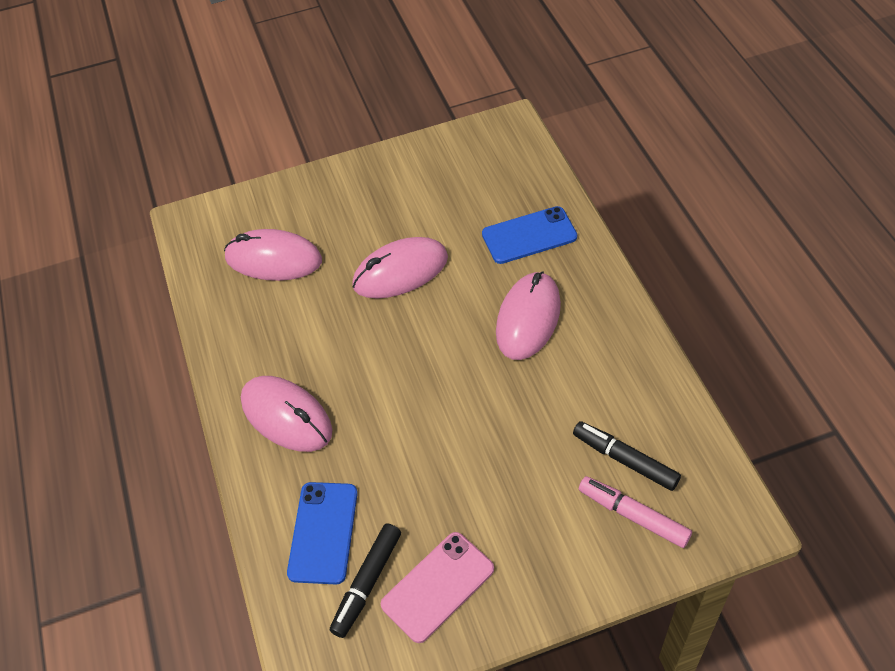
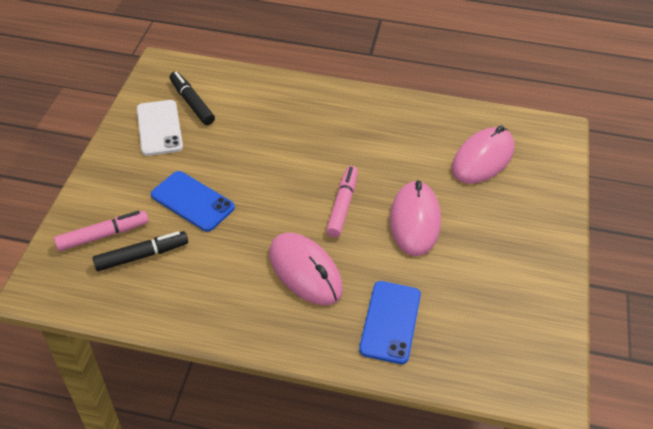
camera: 115 degrees right, 5 degrees down
pink mouse [241,376,332,452] -> none
blue phone [287,482,358,584] -> blue phone moved to [151,171,235,232]
pink phone [381,532,494,643] -> white phone [137,100,183,156]
none -> pink marker [326,166,358,238]

